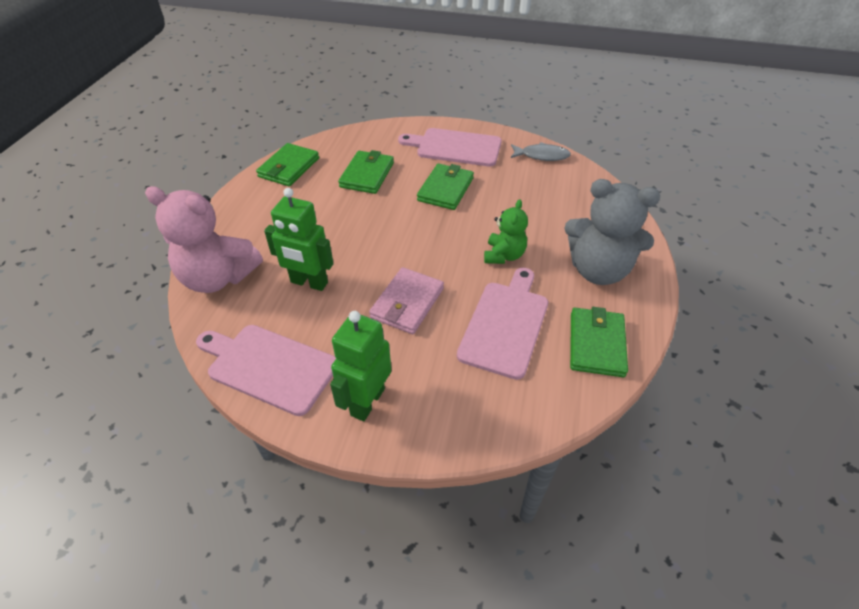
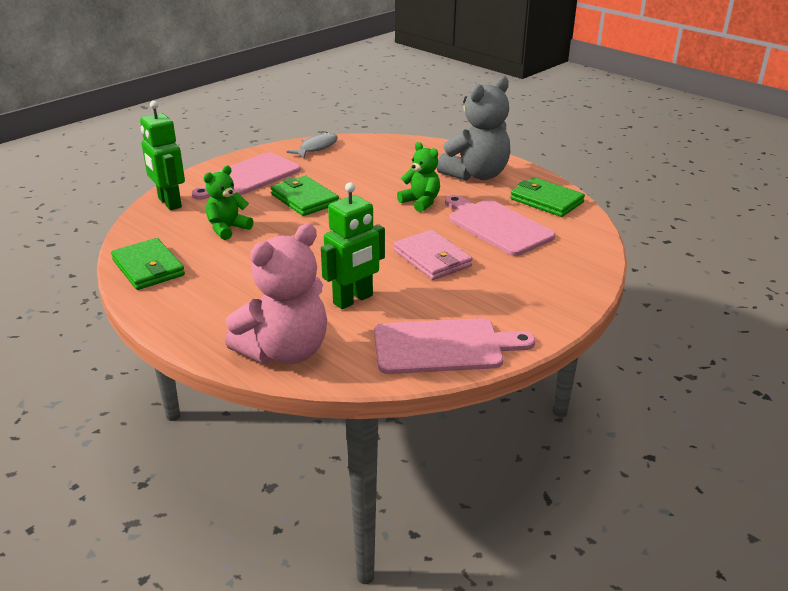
camera: 60 degrees left, 15 degrees down
pink cutting board [196,325,336,416] -> pink cutting board turned 150 degrees counterclockwise [374,318,535,374]
green robot [330,311,391,421] -> green robot moved to [140,101,185,210]
green wallet [338,150,394,194] -> green teddy bear [203,166,253,240]

